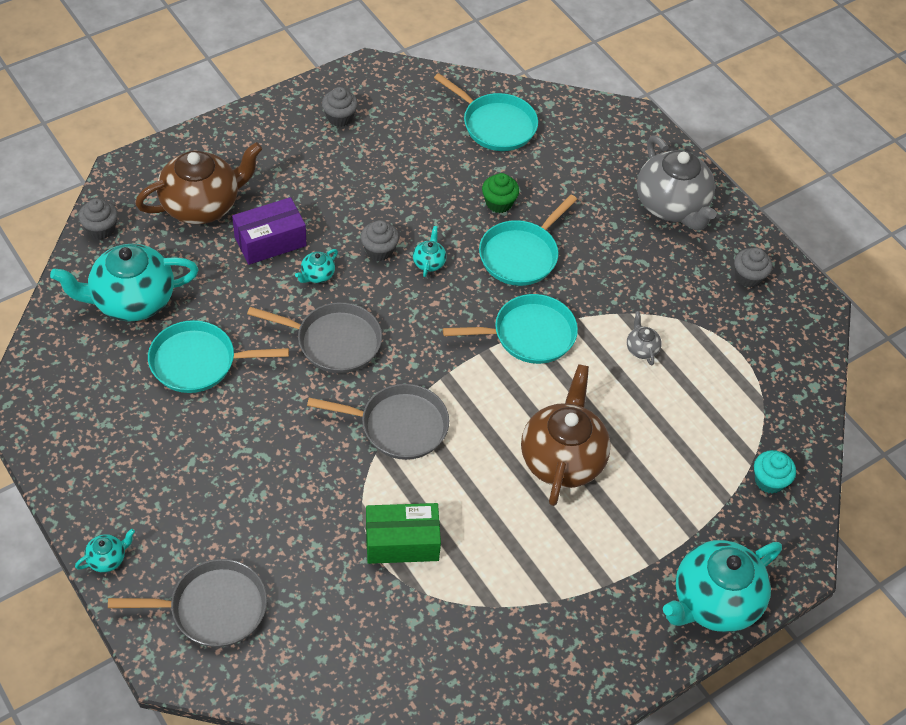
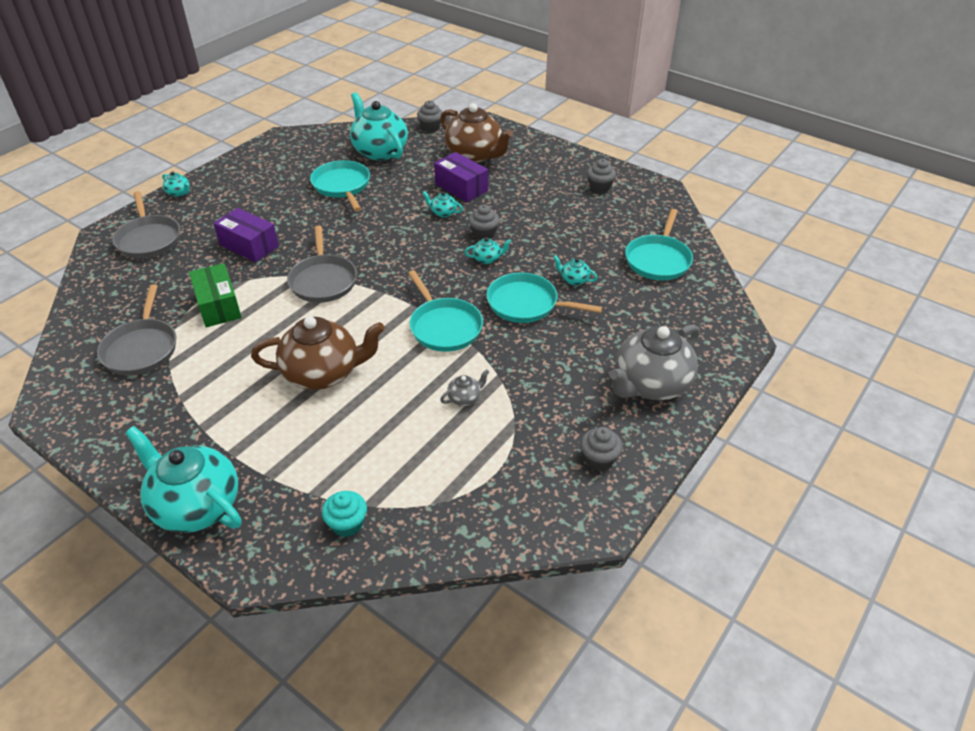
camera: 75 degrees right, 10 degrees down
grey pan [247,302,382,373] -> grey pan moved to [97,284,176,375]
green cupcake [482,173,519,213] -> turquoise teapot [553,255,598,286]
none -> purple box [213,208,279,262]

